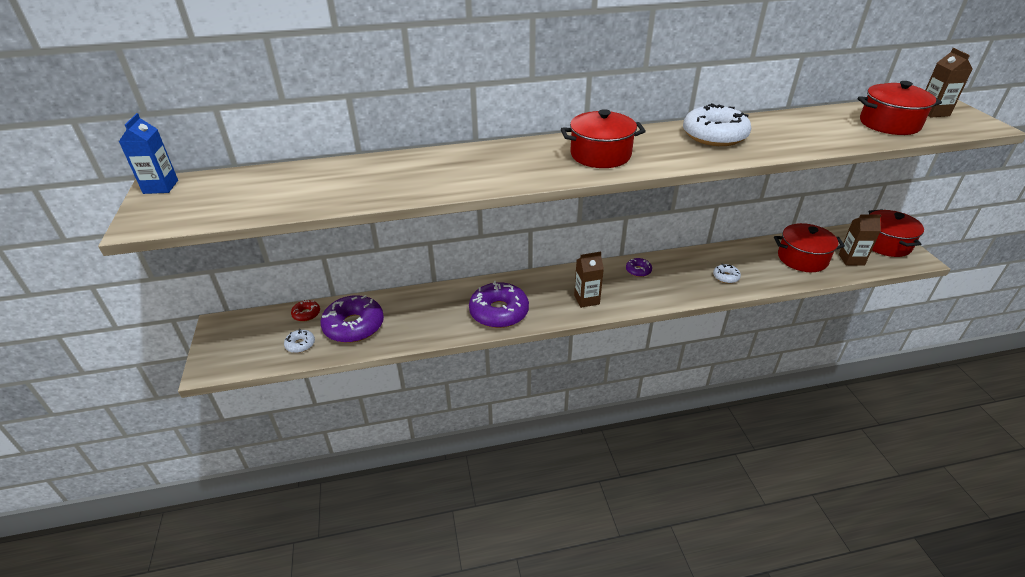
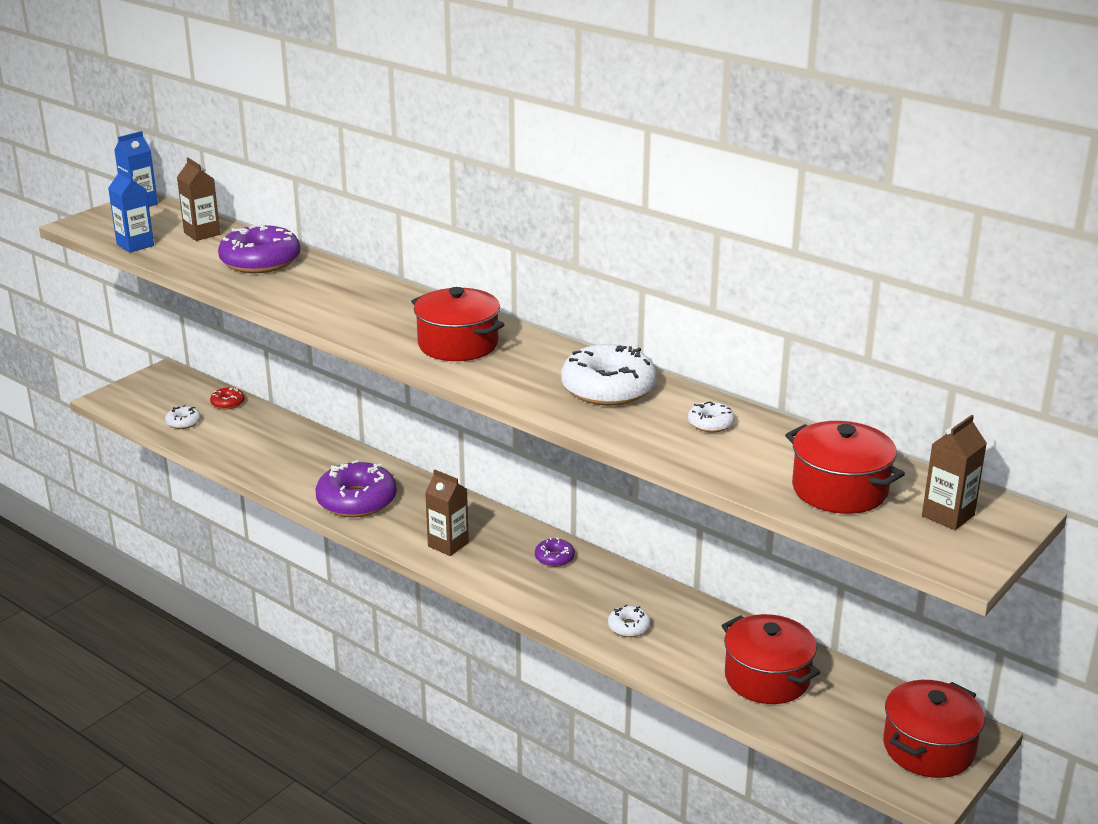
camera: 50 degrees right, 10 degrees down
purple donut [321,295,384,343] -> purple donut moved to [218,224,300,273]
brown carton [839,214,881,266] -> brown carton moved to [177,158,220,241]
none -> blue carton [108,168,154,253]
none -> white donut [688,402,735,432]

